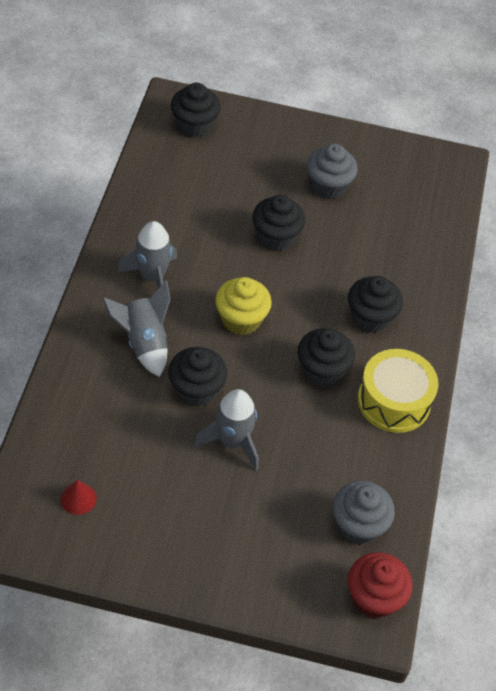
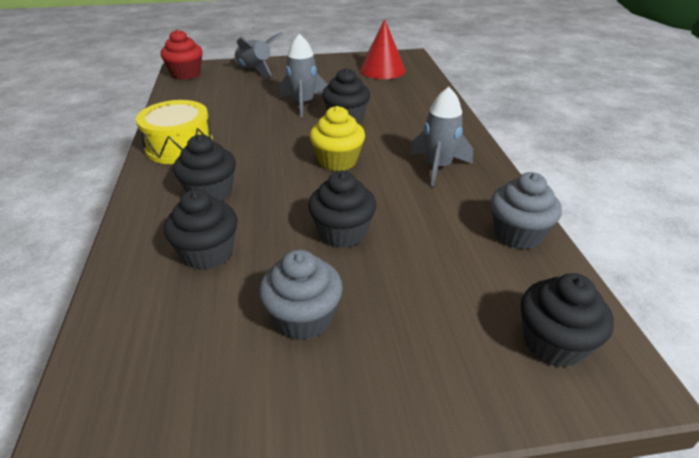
camera: 165 degrees right, 15 degrees down
red cone [60,480,97,515] -> red cone [360,19,406,79], size x2.05
grey rocket [102,280,171,377] -> grey rocket moved to [234,32,283,78]
black cupcake [298,328,355,387] -> black cupcake moved to [164,189,238,270]
grey cupcake [332,481,395,545] -> grey cupcake moved to [491,172,562,249]

